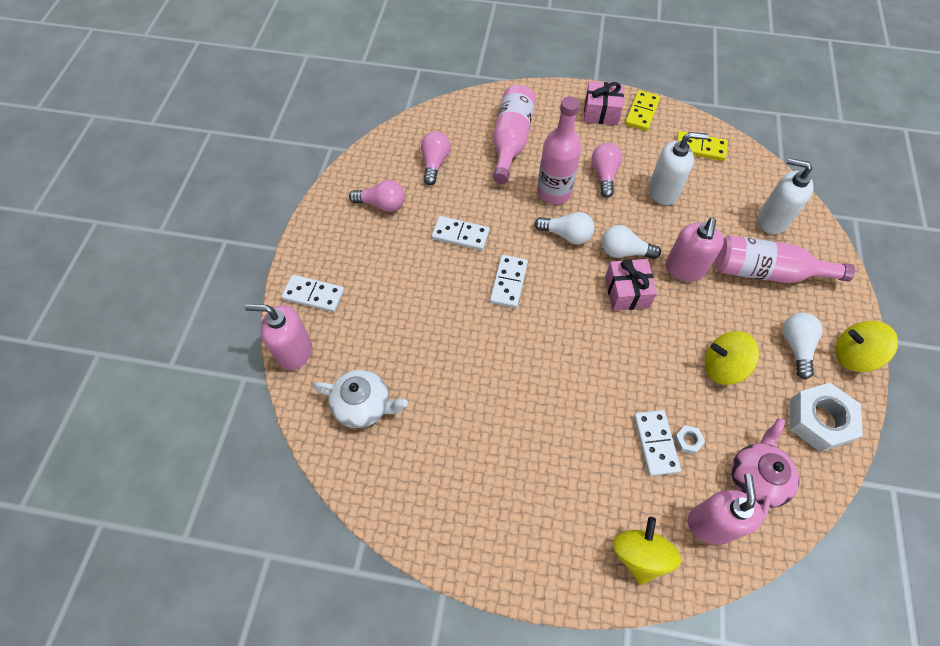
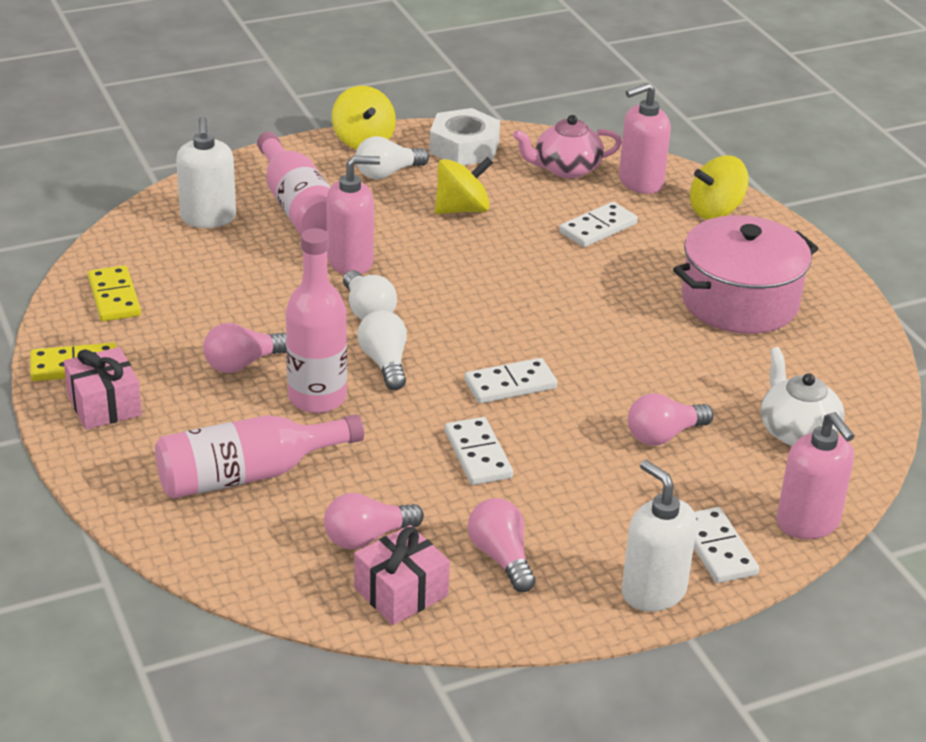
camera: 125 degrees left, 25 degrees down
pink gift [605,259,657,311] -> pink gift moved to [354,525,450,625]
white soap dispenser [649,132,708,205] -> white soap dispenser moved to [622,460,697,612]
white nut [674,425,705,454] -> none
yellow spinning top [705,331,759,385] -> yellow spinning top turned 90 degrees counterclockwise [435,157,493,214]
none -> pink light bulb [628,393,713,445]
none -> pink pot [673,215,819,334]

